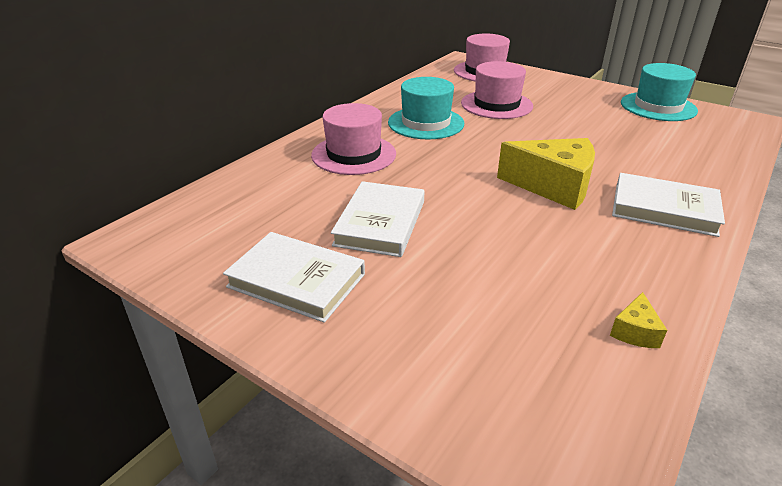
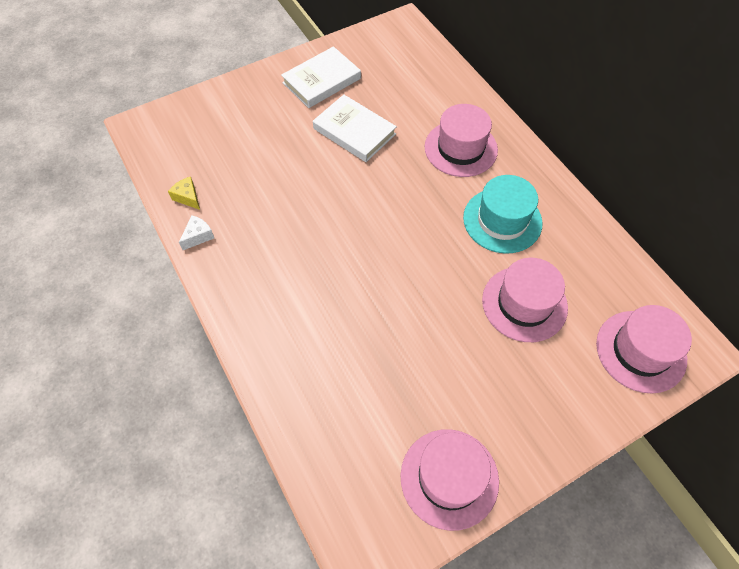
camera: 115 degrees right, 25 degrees up
yellow cheese [497,138,595,210] -> none
white book [612,173,725,237] -> none
turquoise hat [621,63,698,121] -> pink hat [400,429,499,531]
none -> white cheese [179,215,214,250]

